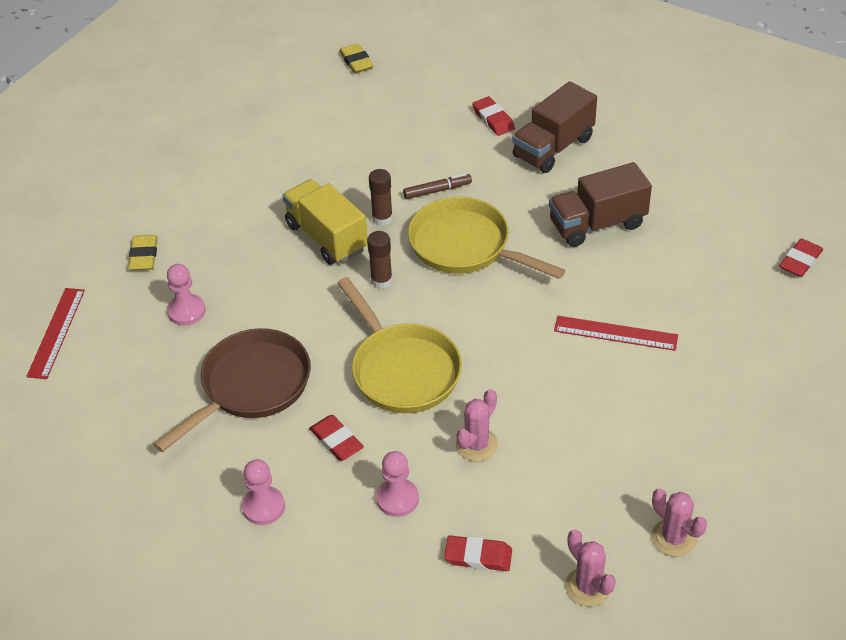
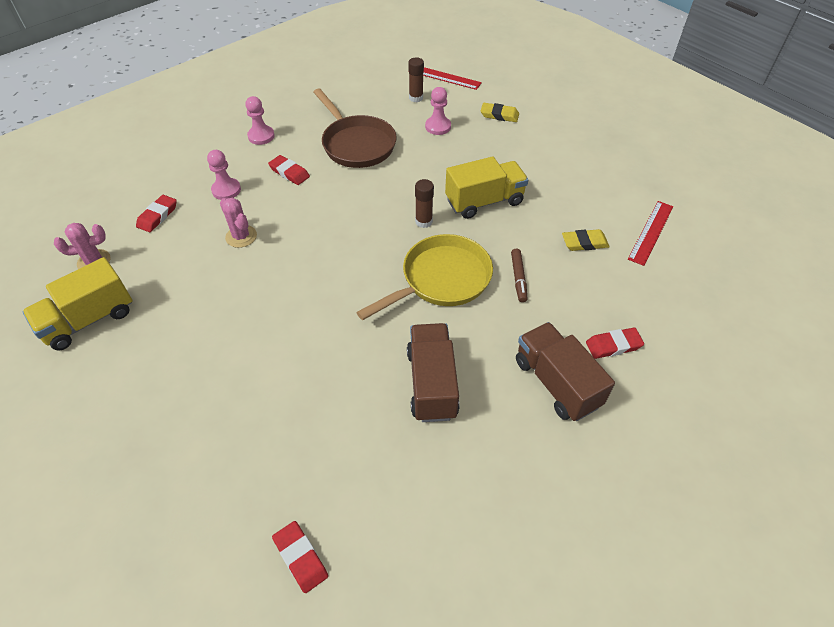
camera: 105 degrees right, 5 degrees up
red eraser [309,415,364,461] -> red eraser turned 60 degrees clockwise [268,155,310,185]
yellow pan [338,277,462,413] -> none
yellow eraser [339,43,374,73] -> yellow eraser moved to [562,229,609,251]
brown glue stick [369,169,393,226] -> brown glue stick moved to [408,57,424,102]
red ruler [554,316,678,351] -> red ruler moved to [628,201,673,266]
pink cactus [651,488,707,557] -> yellow truck [22,257,132,351]

